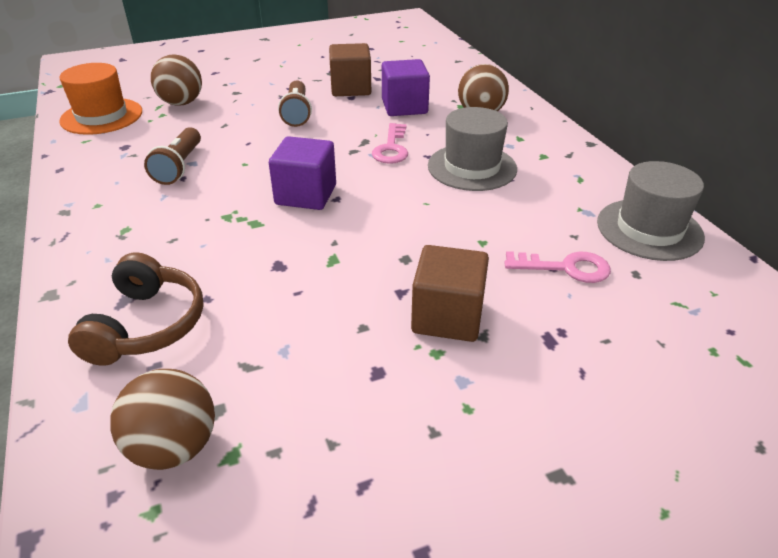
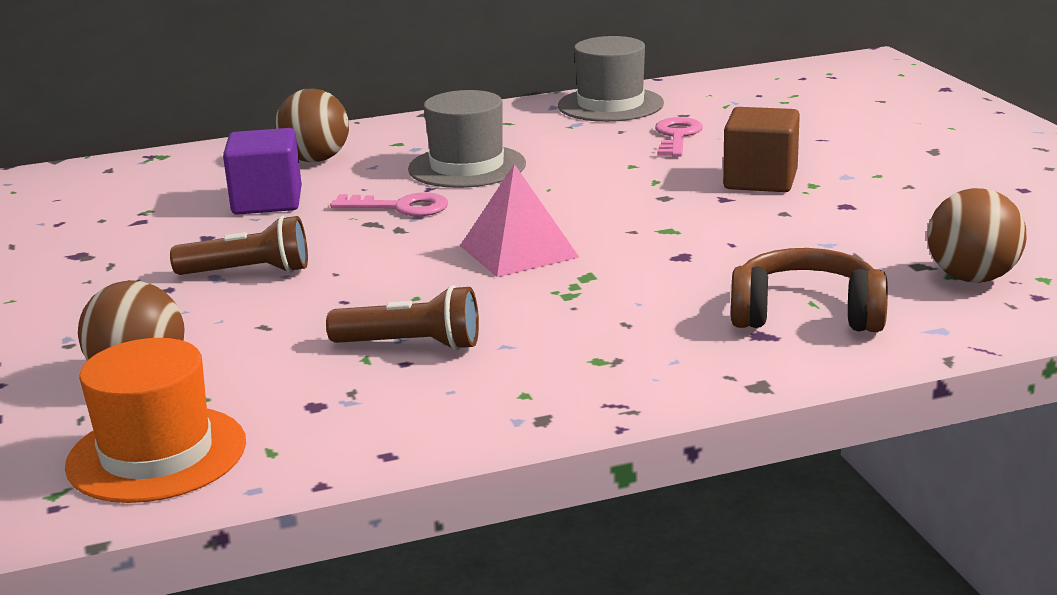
camera: 85 degrees left, 15 degrees down
purple cube [269,136,336,210] -> pink pyramid [460,164,579,277]
brown cube [329,43,371,96] -> none

